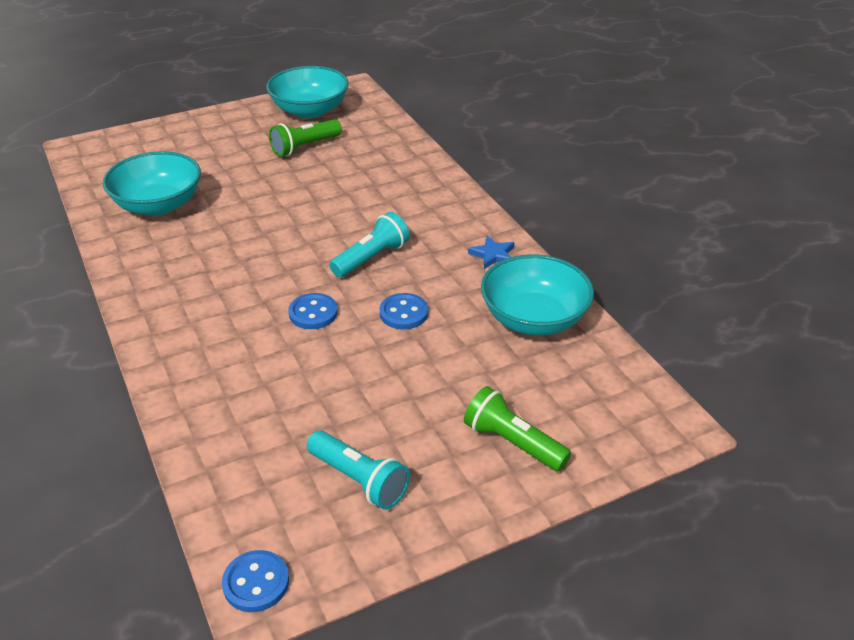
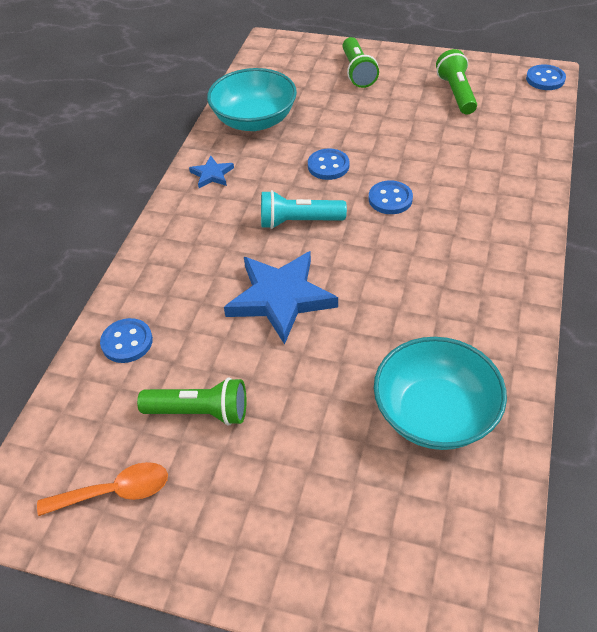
camera: 135 degrees left, 10 degrees up
turquoise bowl [267,66,349,119] -> orange spoon [37,462,168,516]
turquoise flashlight [307,430,410,510] -> green flashlight [436,49,477,115]
none -> blue button [100,318,153,363]
none -> blue star [224,251,338,345]

